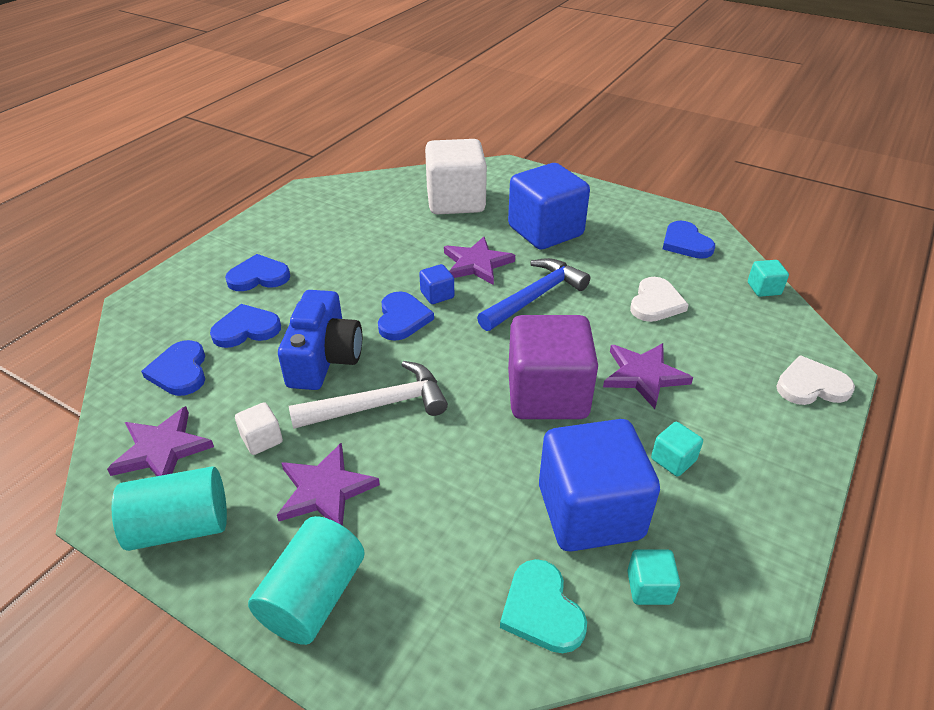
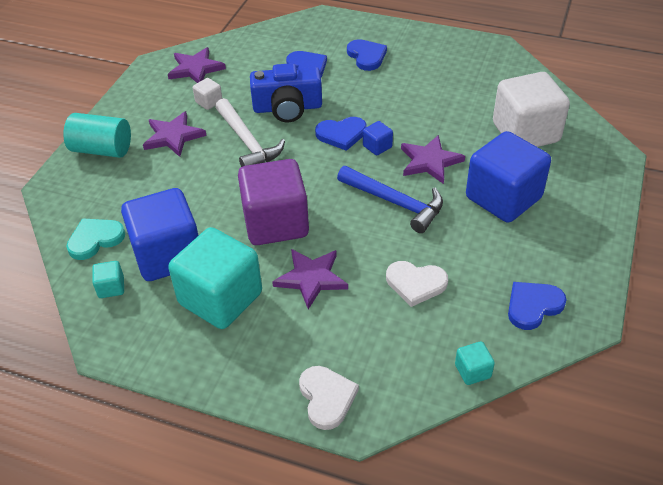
camera: 80 degrees right, 5 degrees up
turquoise cylinder [112,467,227,551] -> none
blue heart [141,340,205,396] -> none
turquoise cube [651,422,703,476] -> turquoise cube [168,227,262,329], size x2.41

